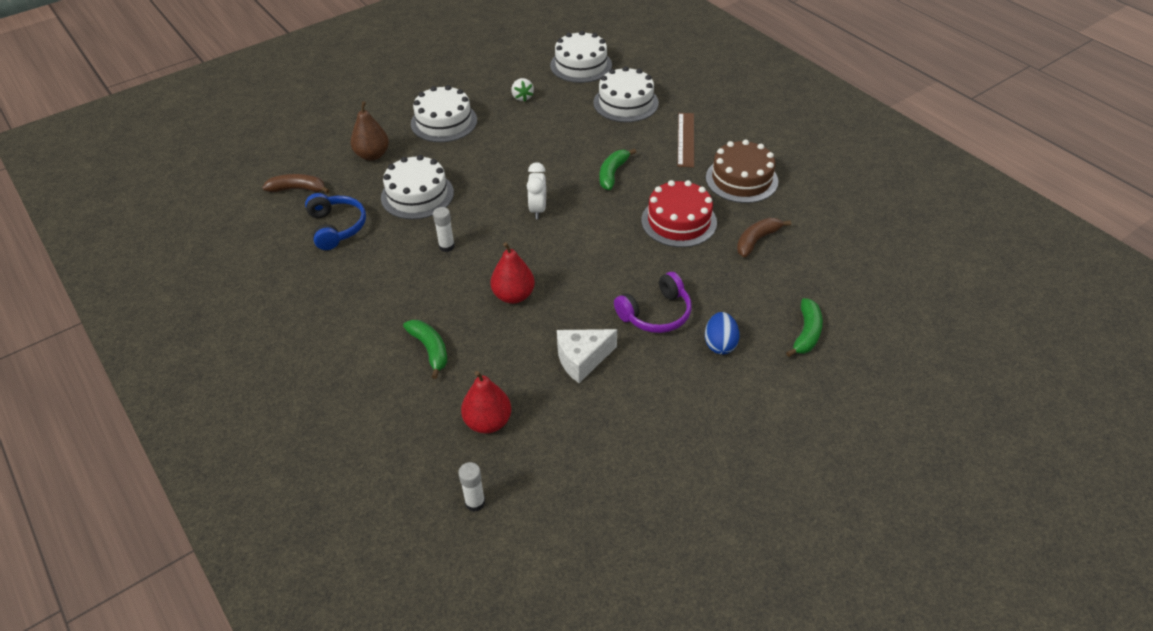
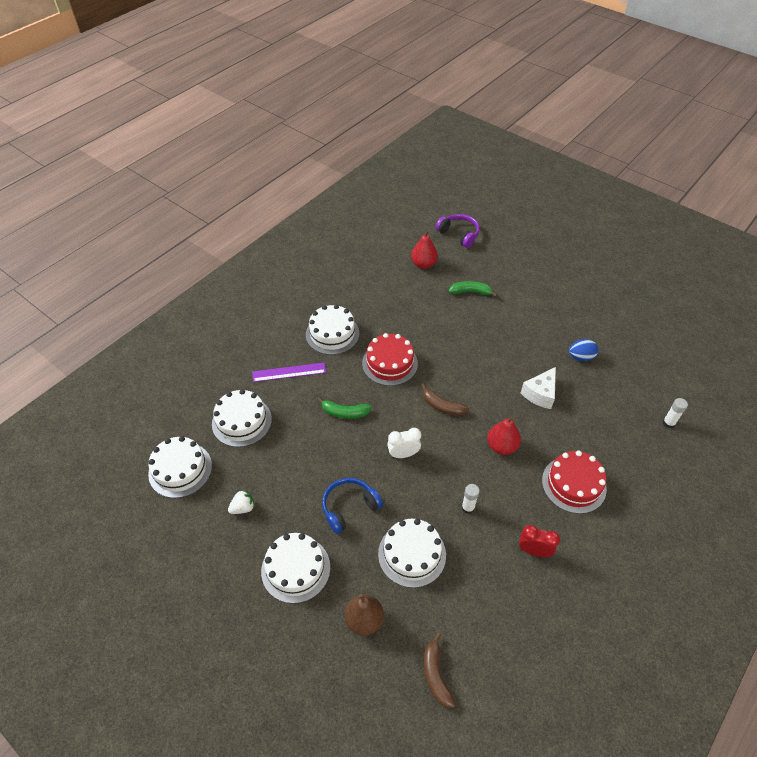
camera: 105 degrees left, 5 degrees up
blue headphones [305,193,366,250] -> blue headphones moved to [322,478,383,534]
green banana [403,320,447,379] -> red cake [542,451,607,514]
red pear [461,371,512,434] -> red pear moved to [411,230,438,269]
white cheese [557,329,617,383] -> white cheese turned 75 degrees clockwise [521,367,556,409]
purple headphones [614,272,692,333] -> purple headphones moved to [436,214,480,248]
brown ruler [678,113,694,167] -> purple ruler [252,363,326,382]
blue egg [705,312,740,354] -> blue egg moved to [569,339,598,361]
brown cake [706,139,778,203] -> white cake [306,305,359,355]
brown banana [737,218,791,257] -> brown banana moved to [421,383,469,416]
none -> red clock [519,525,560,557]

